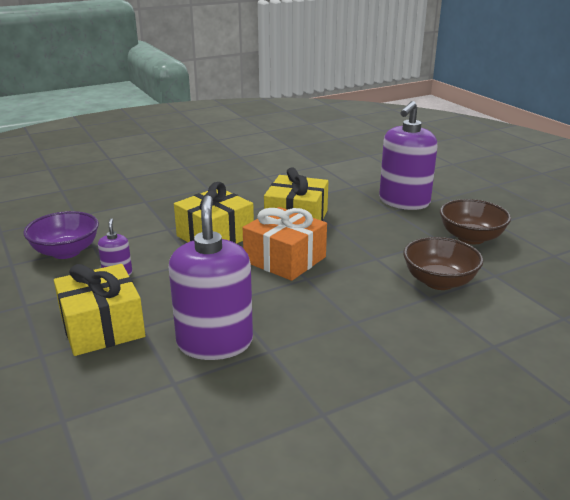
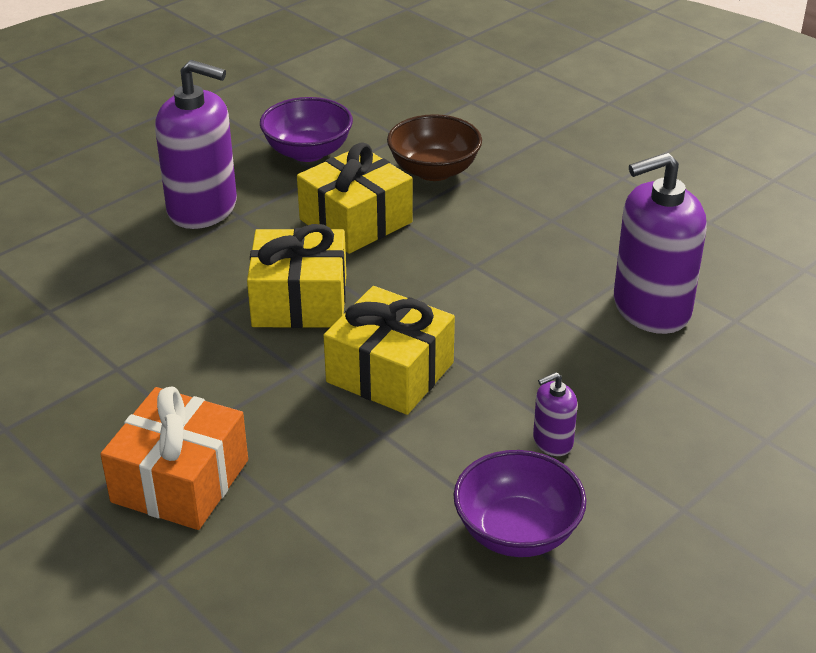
camera: 105 degrees left, 10 degrees up
yellow gift [54,264,145,356] -> yellow gift moved to [297,142,413,254]
orange gift [243,207,327,281] -> orange gift moved to [100,386,248,530]
brown bowl [440,199,511,244] -> purple bowl [260,97,353,162]

